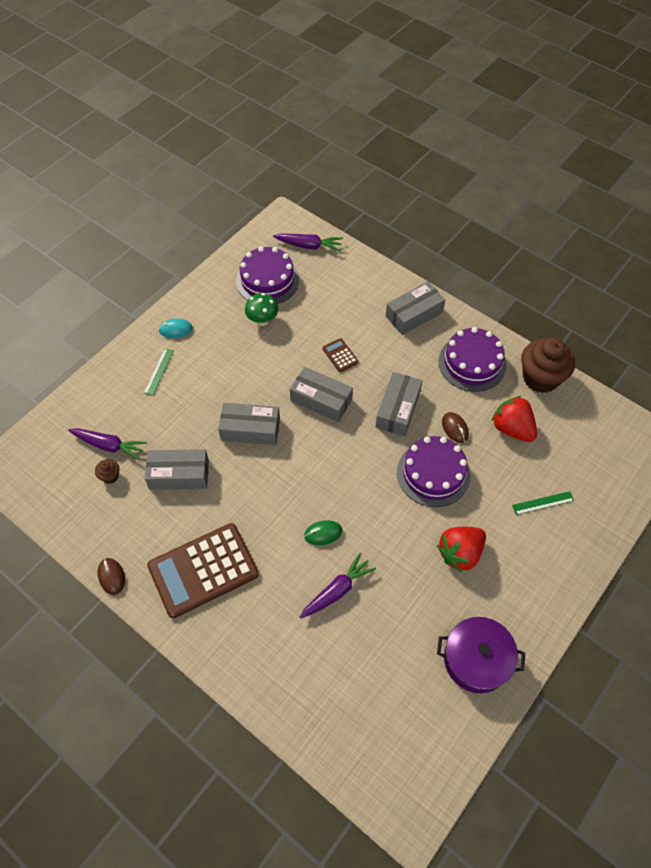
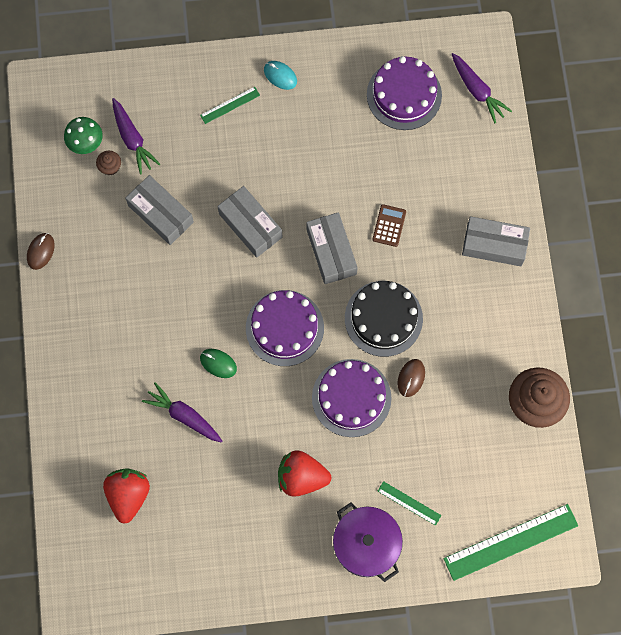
camera: 45 degrees right, 15 degrees up
brown calculator [147,523,259,618] -> none
green mushroom [245,293,278,326] -> green mushroom moved to [64,117,103,154]
purple carrot [300,553,376,618] -> purple carrot turned 150 degrees counterclockwise [142,382,222,442]
grey box [376,372,422,436] -> black cake [345,281,423,357]
purple pot [437,617,525,693] -> purple pot moved to [333,502,403,582]
purple cake [438,327,507,392] -> purple cake moved to [246,290,324,366]
red strawberry [492,396,537,442] -> red strawberry moved to [103,468,150,523]
none -> green ruler [443,504,578,581]

